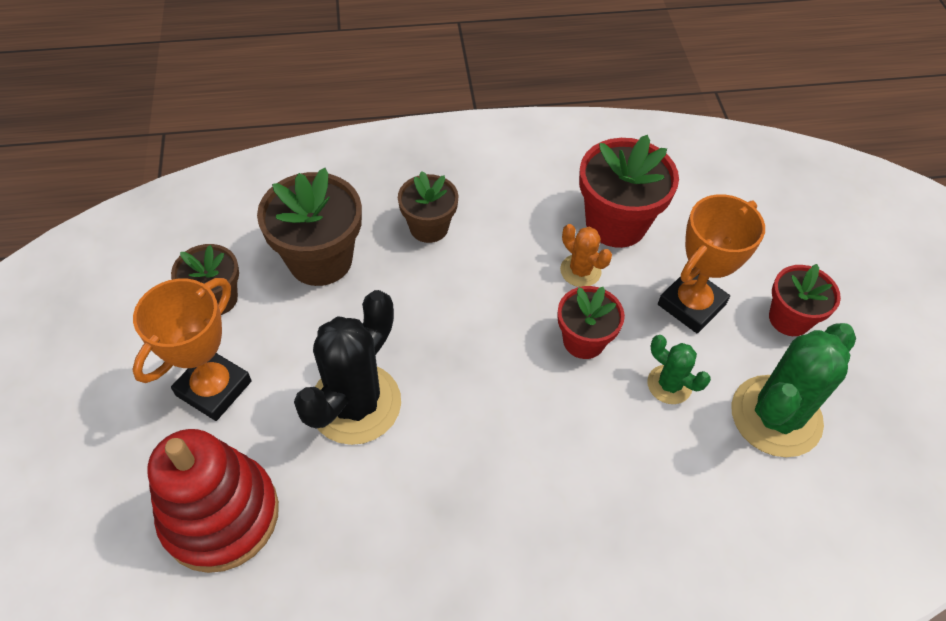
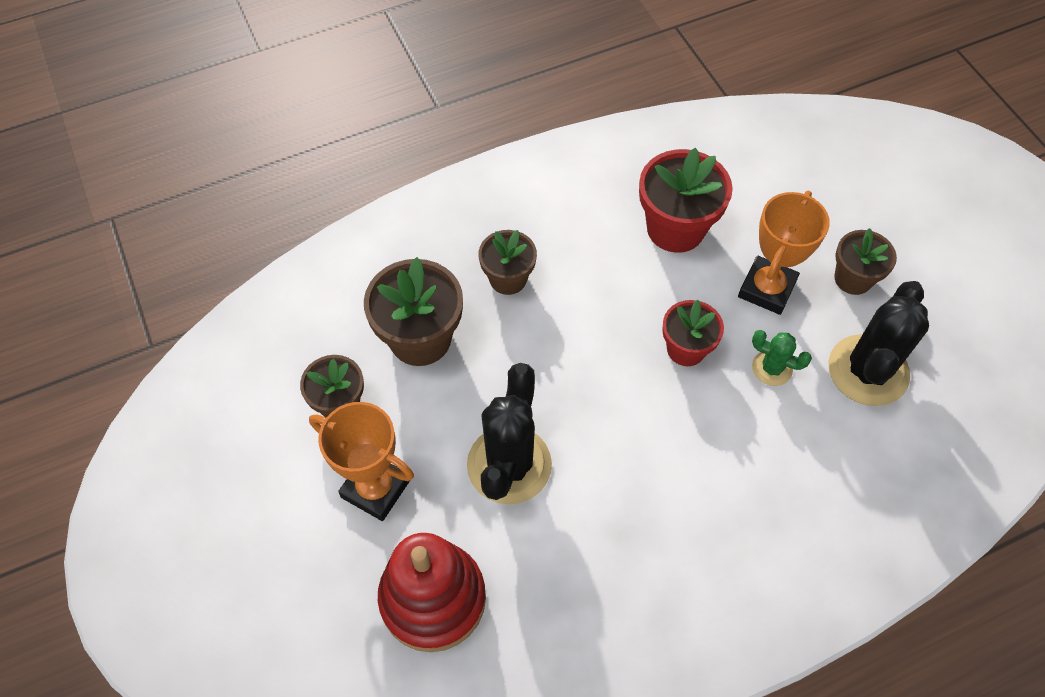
camera: 15 degrees left, 5 degrees up
orange trophy [132,278,252,421] -> orange trophy turned 75 degrees counterclockwise [309,402,414,521]
orange cactus [560,224,612,287] -> none
green cactus [731,323,856,457] -> black cactus [828,281,929,406]
red flower pot [769,264,841,336] -> brown flower pot [834,228,897,295]

